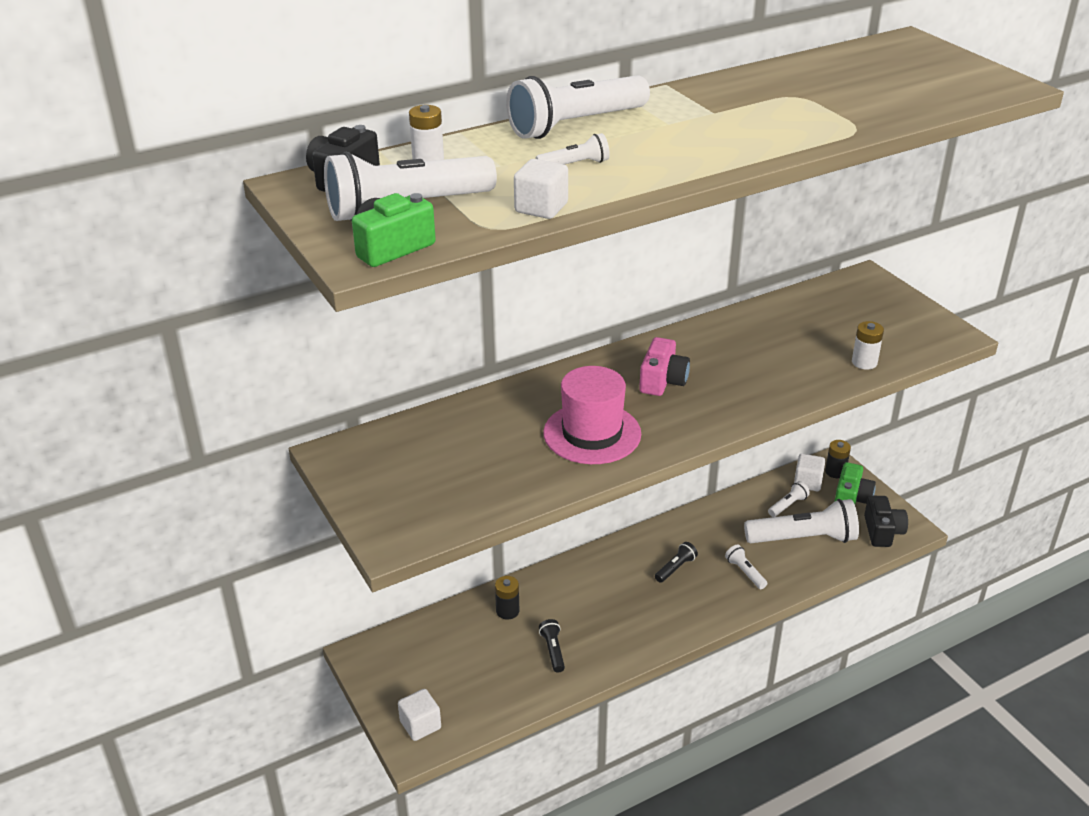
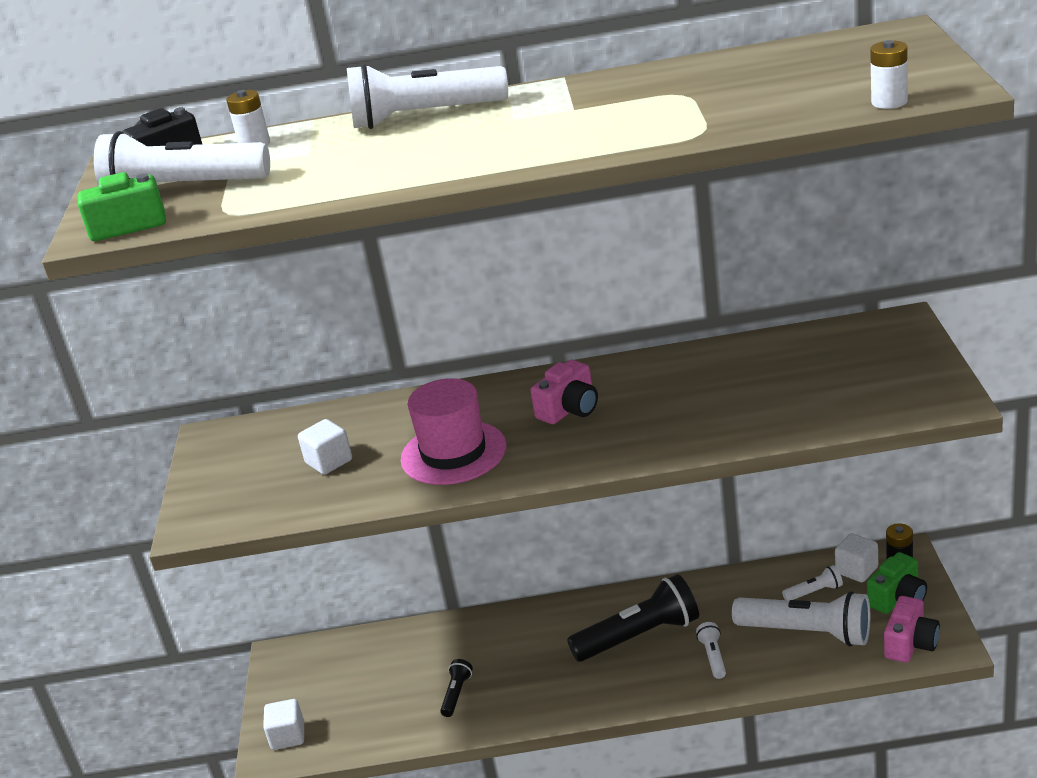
camera: 30 degrees right, 5 degrees down
black battery [495,576,519,619] -> none
white cube [514,159,568,219] -> white cube moved to [298,419,352,475]
white flashlight [536,133,610,165] -> none
black flashlight [655,542,698,583] -> black flashlight [567,574,699,662], size x2.18
white battery [852,321,884,370] -> white battery moved to [870,40,908,109]
black camera [864,496,908,547] -> pink camera [884,596,940,663]

